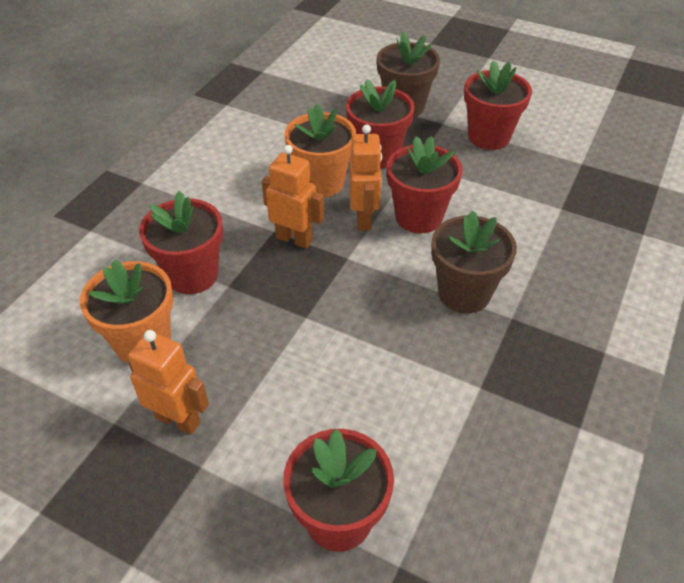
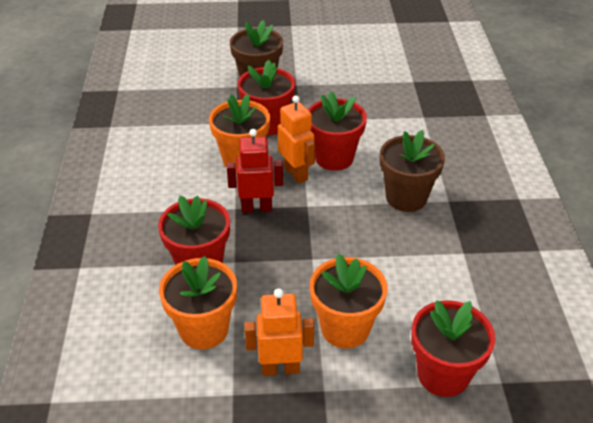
camera: 30 degrees left, 5 degrees down
orange robot [262,145,324,249] -> red robot [227,129,283,213]
red flower pot [464,61,532,150] -> none
none -> orange flower pot [310,253,388,349]

